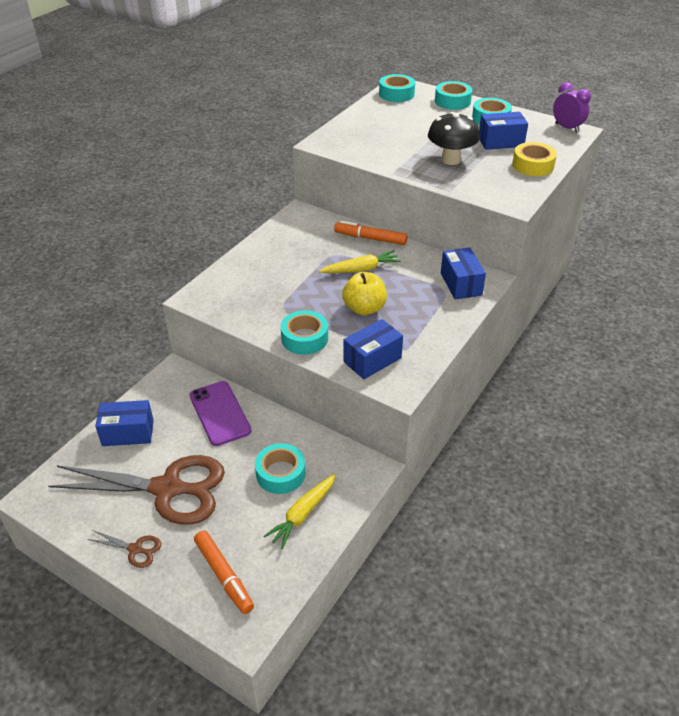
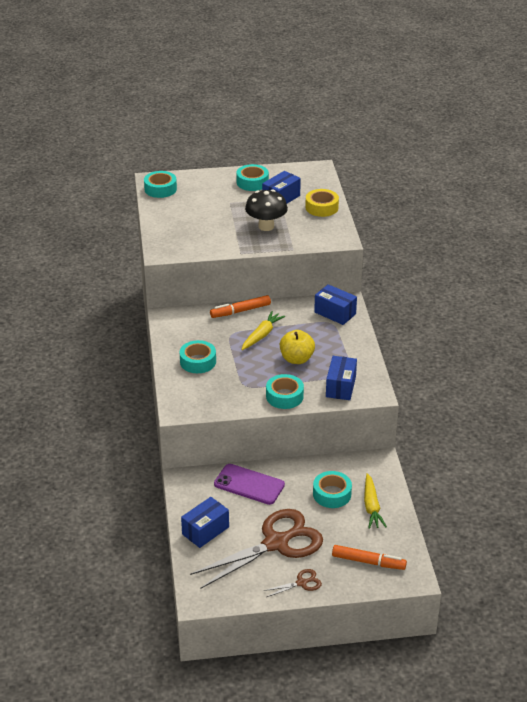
camera: 40 degrees left, 5 degrees down
turquoise tape [435,81,472,110] -> turquoise tape moved to [179,340,216,373]
purple clock [553,82,591,133] -> none

